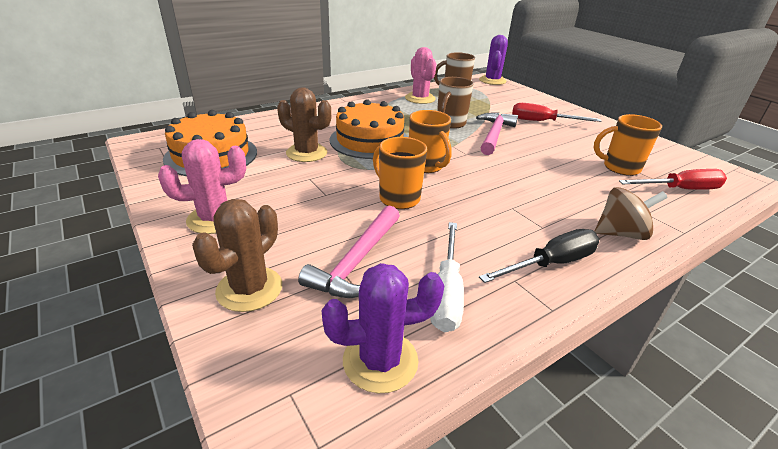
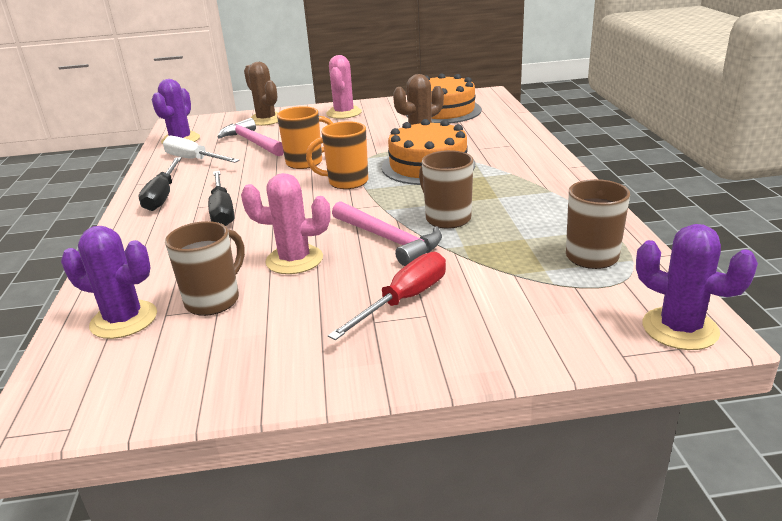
camera: 120 degrees right, 5 degrees down
pink cactus [405,47,437,104] -> pink cactus moved to [241,173,331,274]
orange mug [594,114,662,176] -> brown mug [165,221,245,316]
brown spinning top [595,187,668,240] -> none
red screwdriver [619,169,727,190] -> purple cactus [61,226,157,339]
none -> black screwdriver [208,171,234,226]

